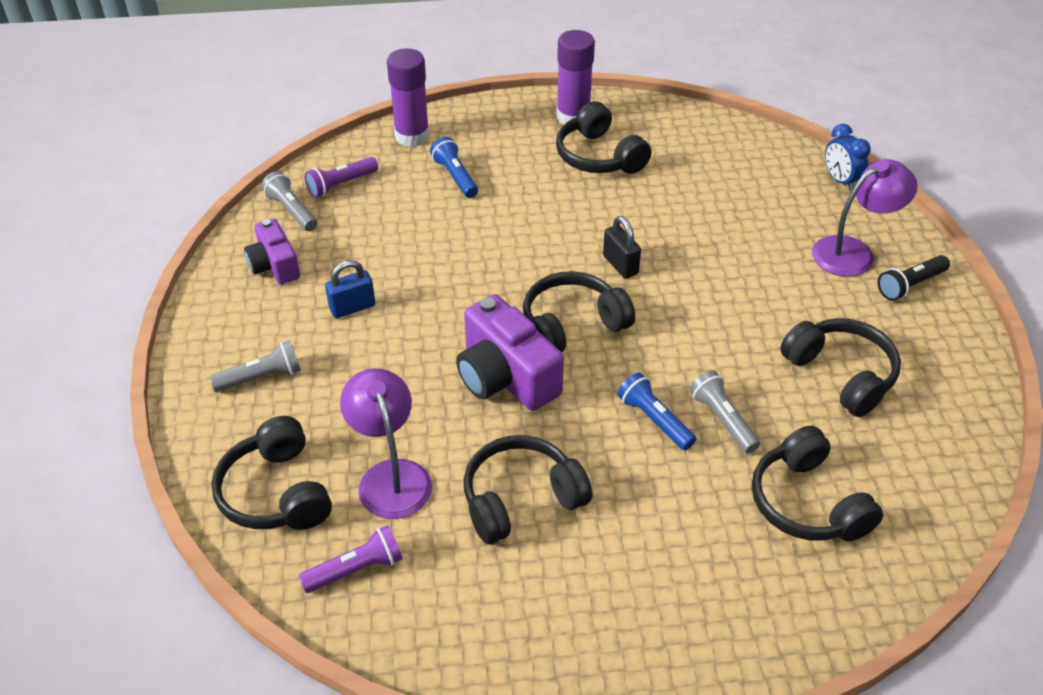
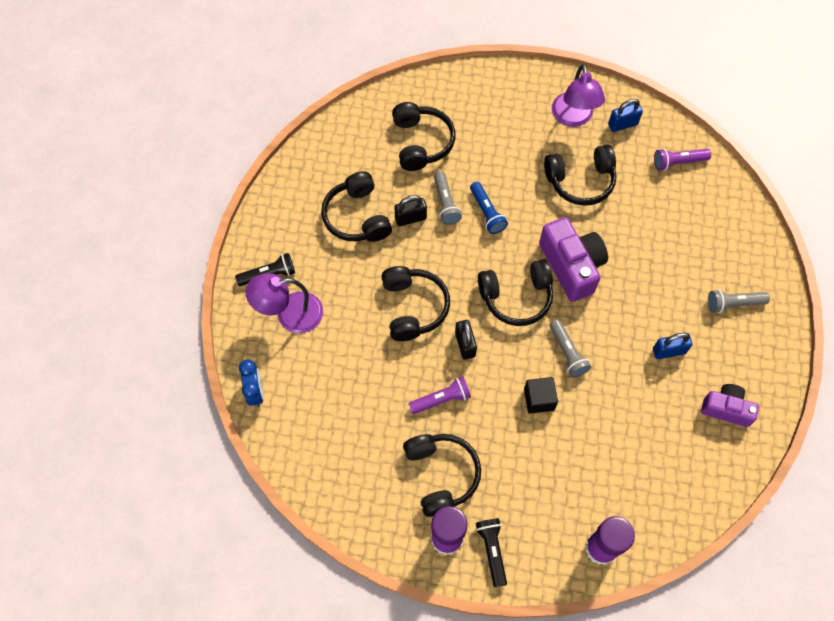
camera: 165 degrees left, 20 degrees up
black headphones [211,416,332,530] -> black headphones moved to [381,266,450,341]
purple camera [244,219,300,284] -> purple camera turned 60 degrees counterclockwise [701,384,759,427]
grey flashlight [261,171,317,231] -> grey flashlight moved to [549,319,591,378]
purple flashlight [305,157,378,198] -> purple flashlight moved to [408,376,471,414]
purple lamp [340,368,432,519] -> purple lamp moved to [552,64,605,127]
blue flashlight [430,137,478,198] -> none
none -> black padlock [394,195,427,226]
none -> black flashlight [476,518,507,587]
none -> black cube [524,377,558,414]
none -> blue padlock [608,99,643,132]

